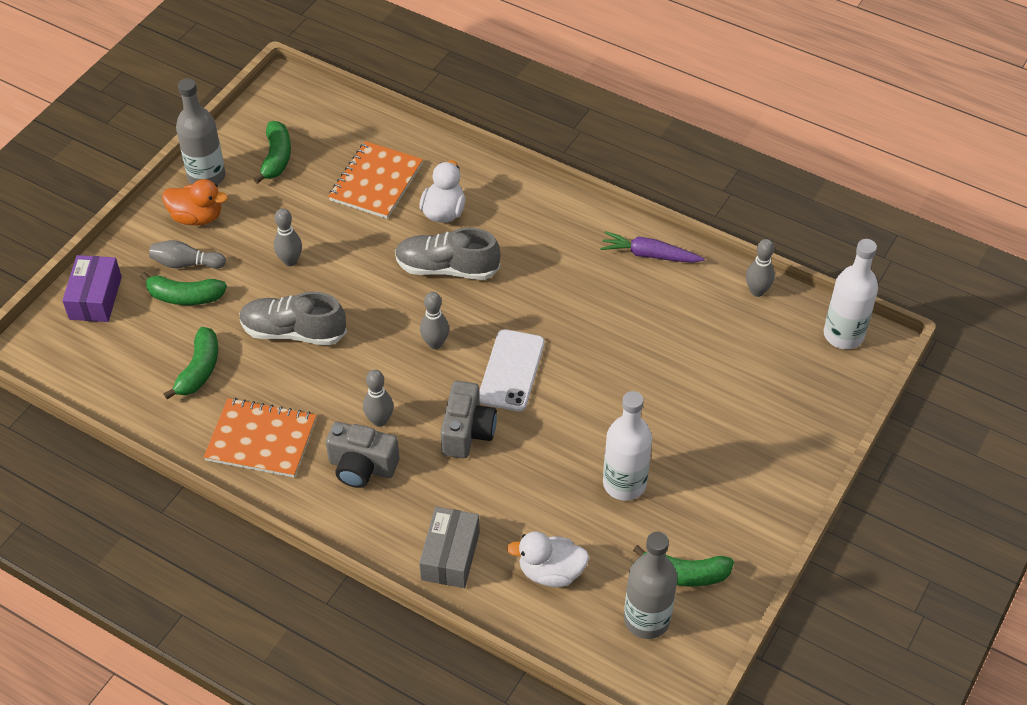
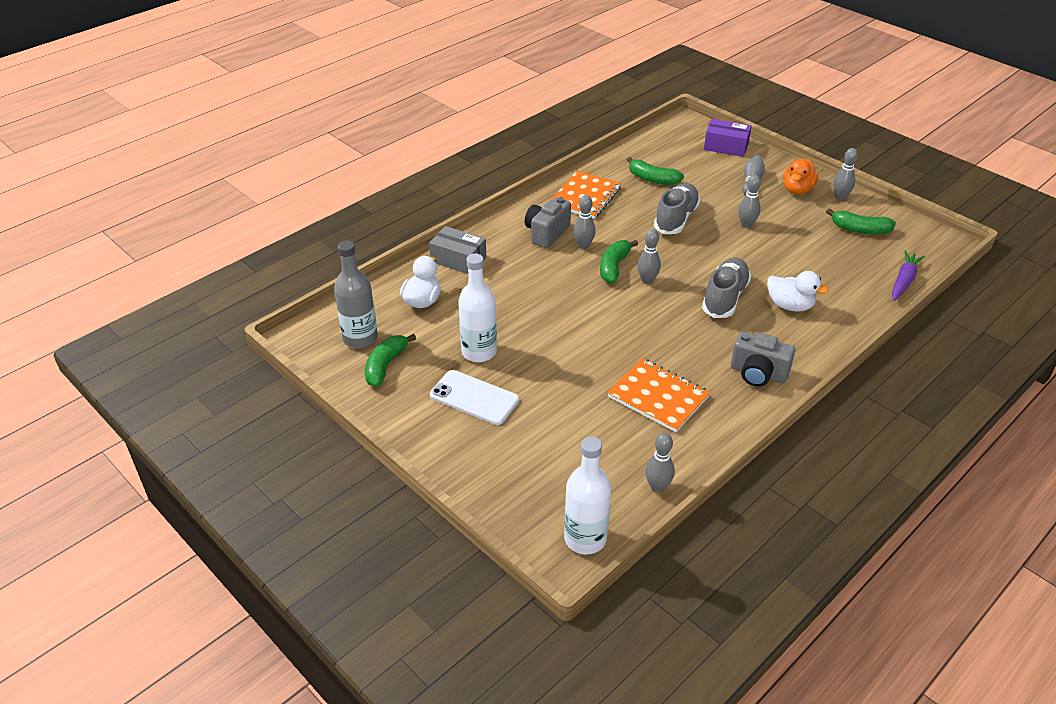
camera: 105 degrees right, 10 degrees down
green banana [140,272,227,305] -> green banana moved to [600,240,638,283]
grey bottle [176,78,226,185] -> grey bowling pin [833,148,858,200]
orange notebook [328,141,423,219] -> orange notebook moved to [607,358,710,432]
grey camera [440,381,497,458] -> grey camera moved to [731,332,795,387]
white phone [479,329,545,412] -> white phone moved to [430,370,519,425]
purple carrot [600,231,705,263] -> purple carrot moved to [892,250,925,301]

